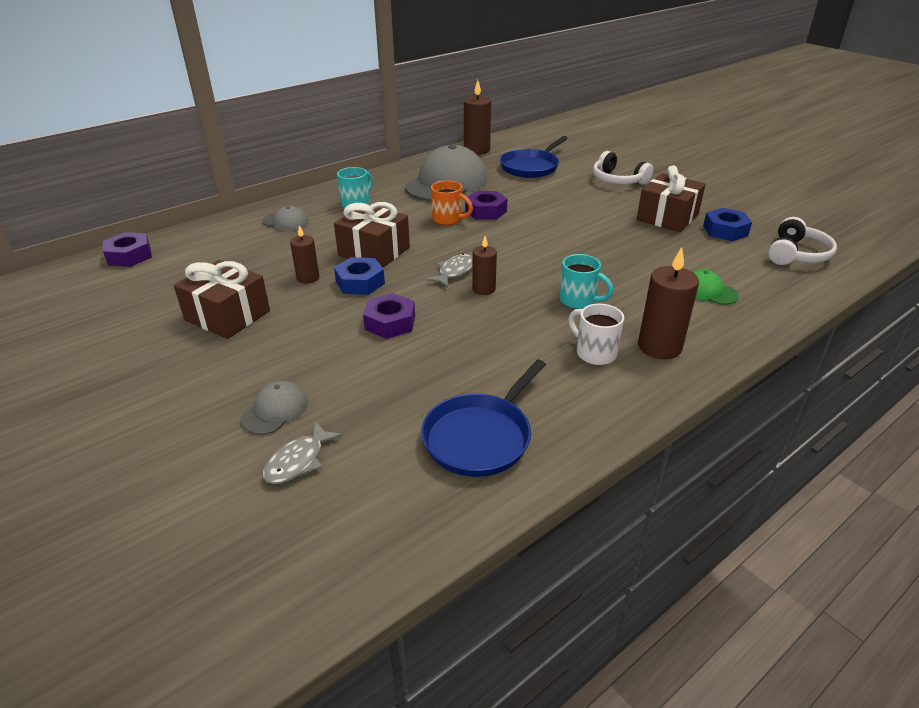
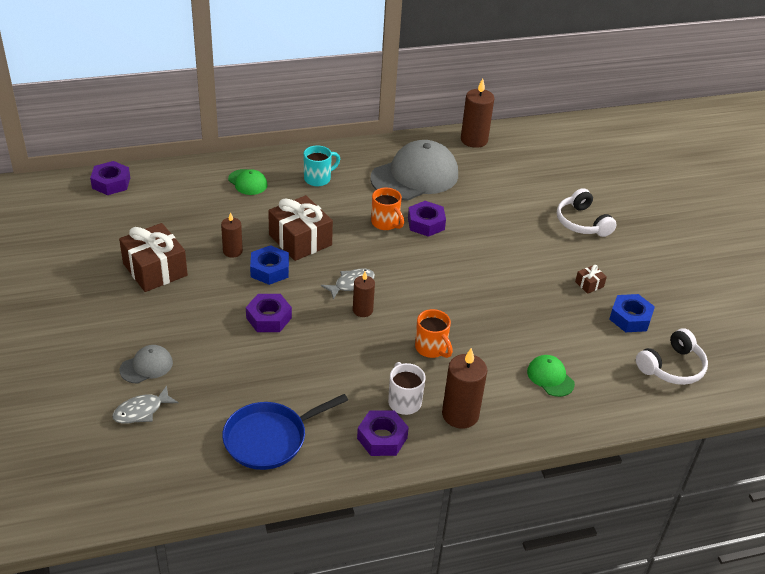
camera: 20 degrees right, 5 degrees up
grey cap [262,206,308,231] -> green cap [228,169,267,195]
blue pan [500,136,568,178] -> none
turquoise mug [560,254,614,309] -> orange mug [415,309,453,358]
brown gift [637,165,706,232] -> brown gift [575,265,607,294], size x0.43
none -> purple nut [357,410,409,456]

